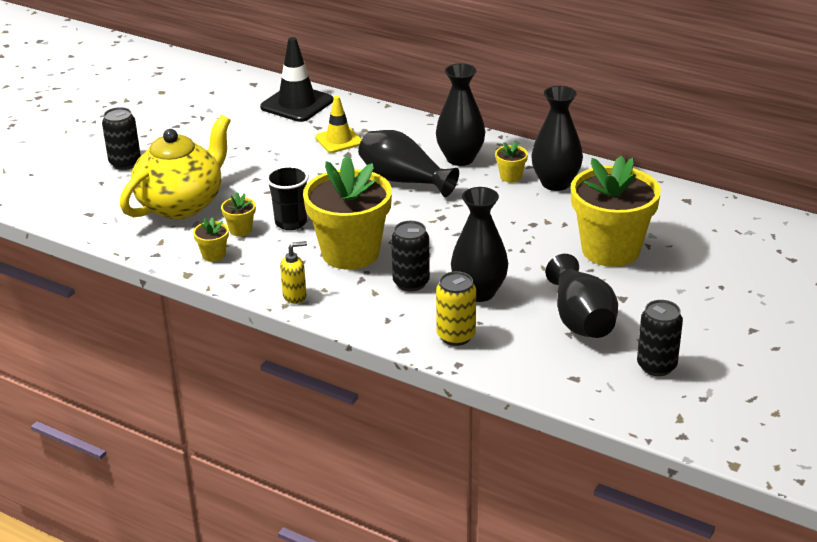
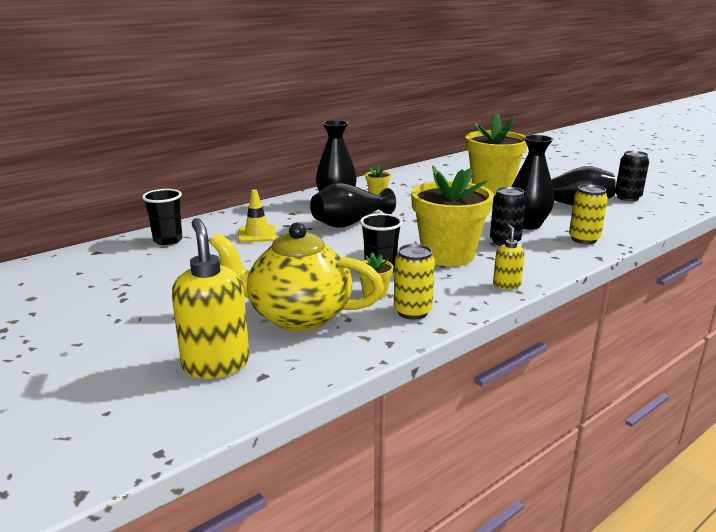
camera: 70 degrees left, 10 degrees down
black can [102,107,141,170] -> none
yellow teapot [120,115,231,219] -> yellow teapot turned 45 degrees counterclockwise [209,222,384,331]
yellow flower pot [193,217,229,262] -> yellow can [394,244,435,320]
black traffic cone [260,37,333,122] -> black cup [142,189,183,245]
black vase [531,86,583,191] -> none
none -> yellow soap dispenser [172,218,249,379]

